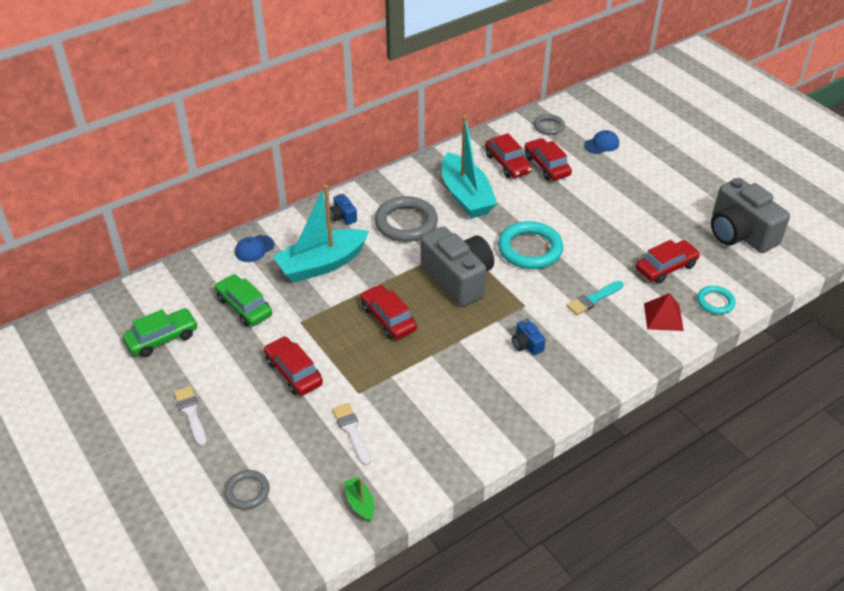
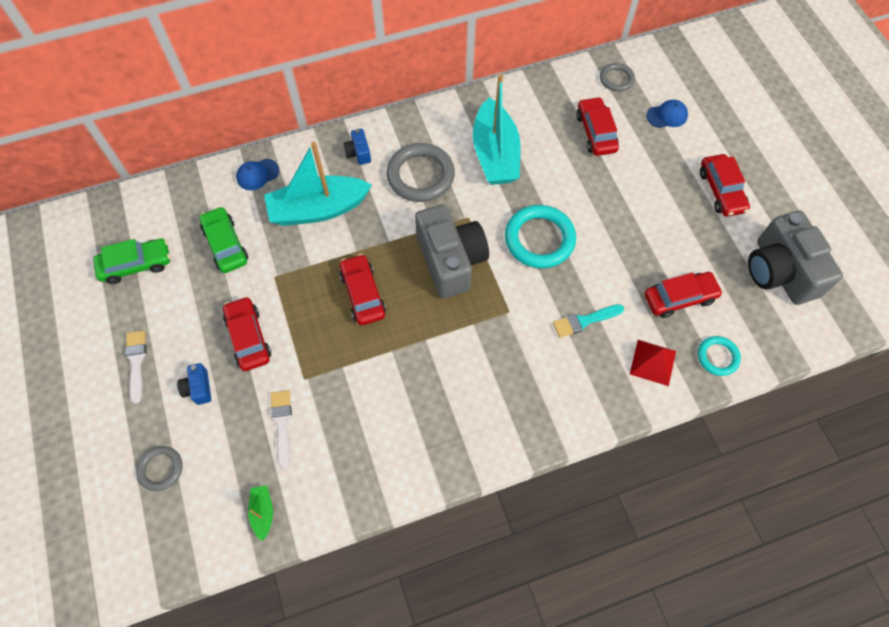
camera: 15 degrees right, 20 degrees up
red car [485,133,532,178] -> red car moved to [700,154,750,217]
blue camera [512,319,546,355] -> blue camera moved to [177,363,211,405]

